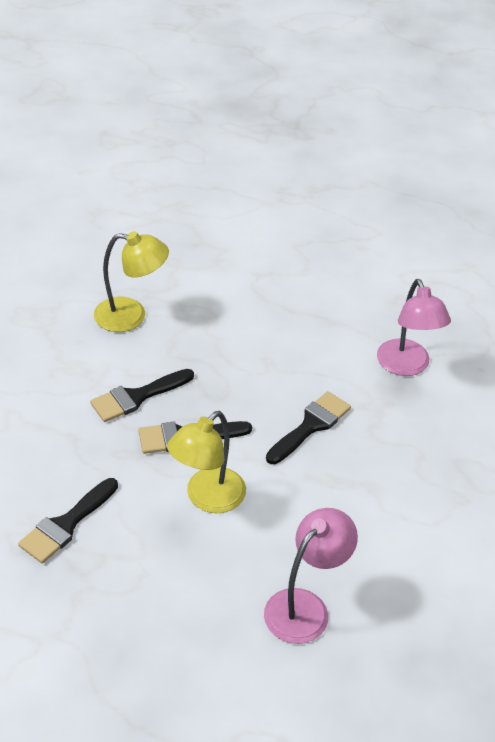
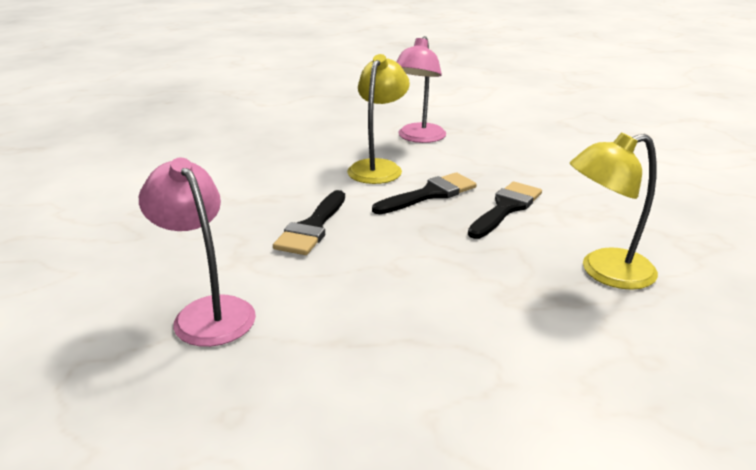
camera: 160 degrees right, 15 degrees down
black brush [18,478,118,563] -> none
pink lamp [264,508,358,644] -> pink lamp moved to [396,36,446,143]

